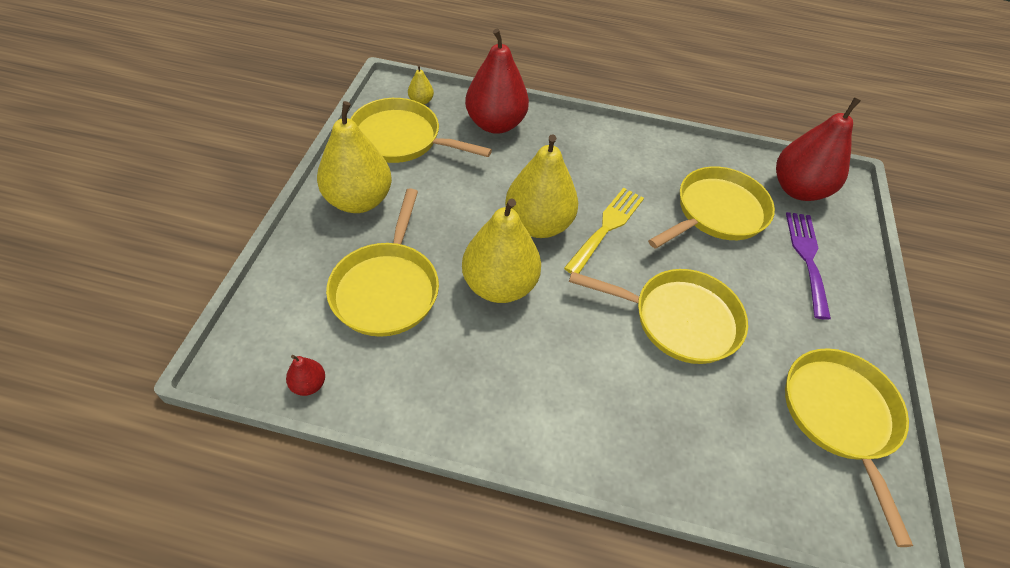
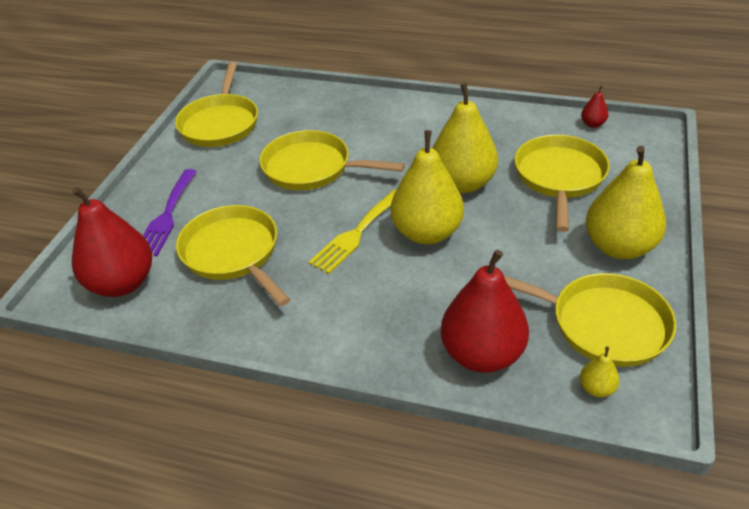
camera: 170 degrees left, 10 degrees down
yellow pan [648,166,775,249] -> yellow pan turned 90 degrees clockwise [176,205,290,306]

